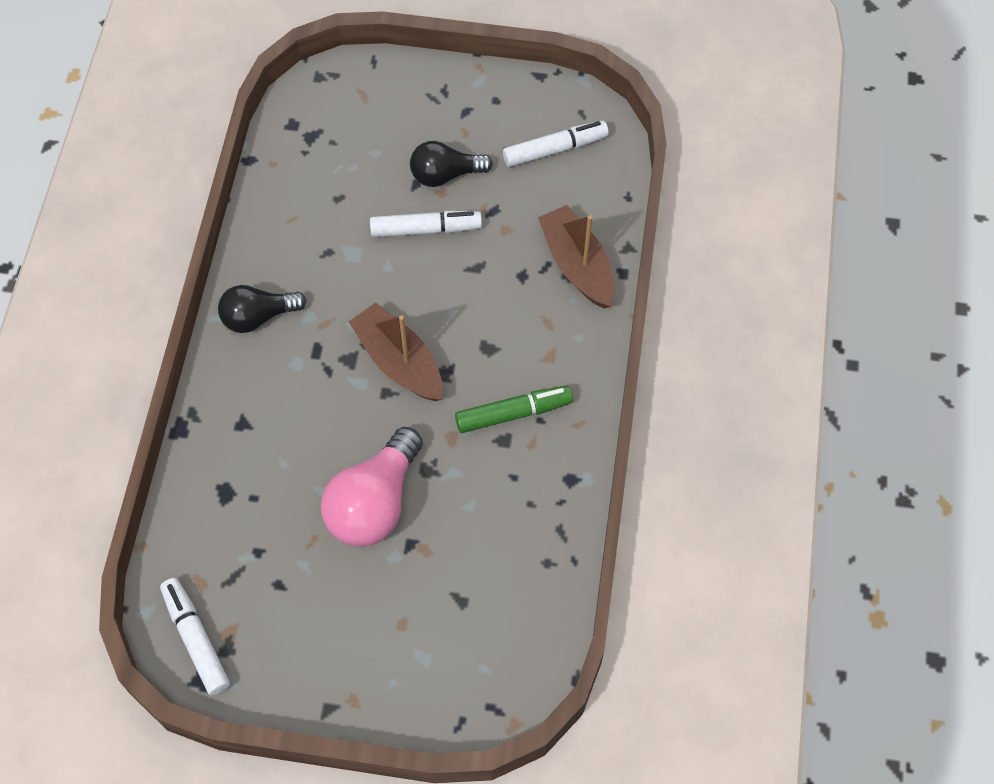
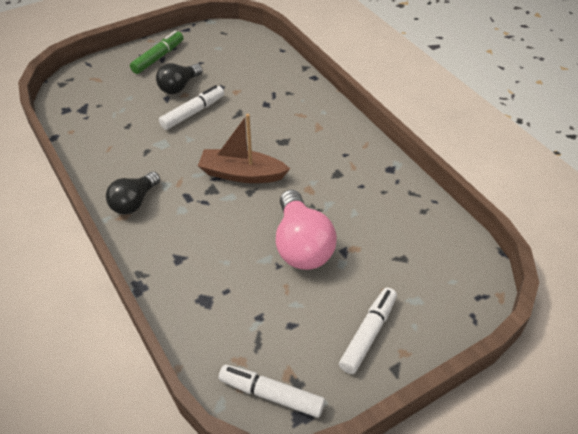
camera: 40 degrees left, 15 degrees down
green marker [455,385,573,433] -> green marker moved to [130,31,184,74]
white marker [503,120,609,167] -> white marker moved to [339,288,397,374]
brown boat [538,205,615,308] -> none

